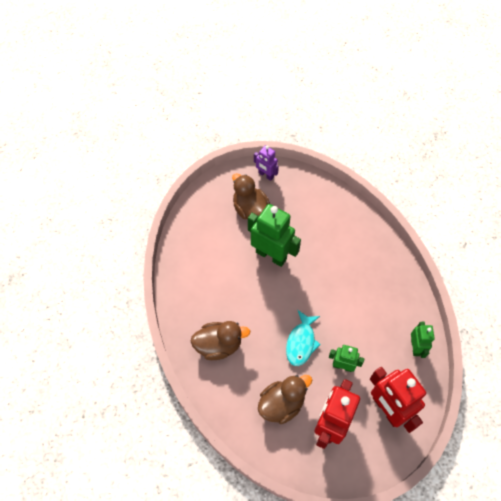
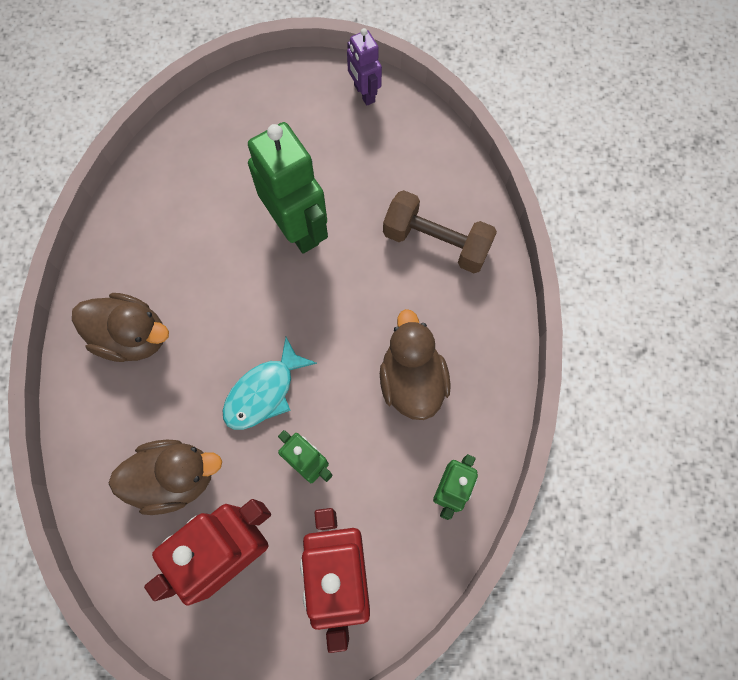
camera: 25 degrees right, 10 degrees up
brown duck [232,173,270,220] -> brown duck moved to [380,309,451,420]
none -> brown dumbbell [383,190,497,273]

